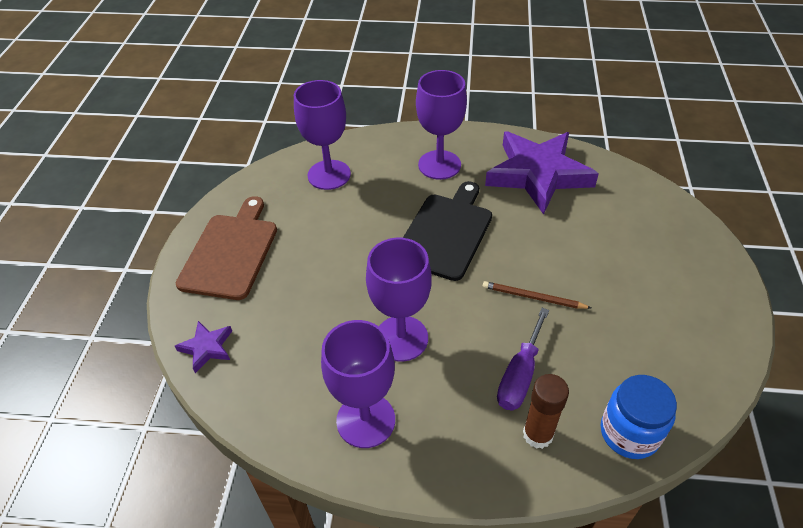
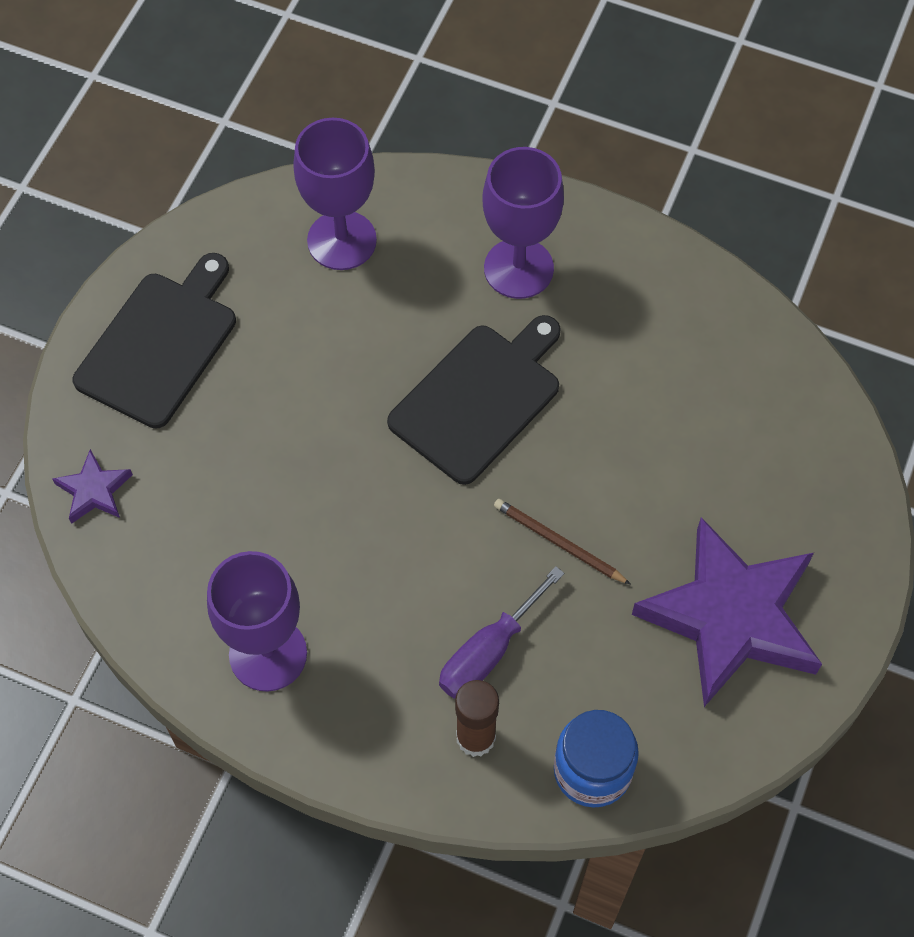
camera: 15 degrees right, 15 degrees up
brown cutting board [176,196,277,300] -> black cutting board [73,253,236,429]
purple goblet [366,238,432,362] -> none
purple star [485,132,599,215] -> purple star moved to [632,517,822,707]

